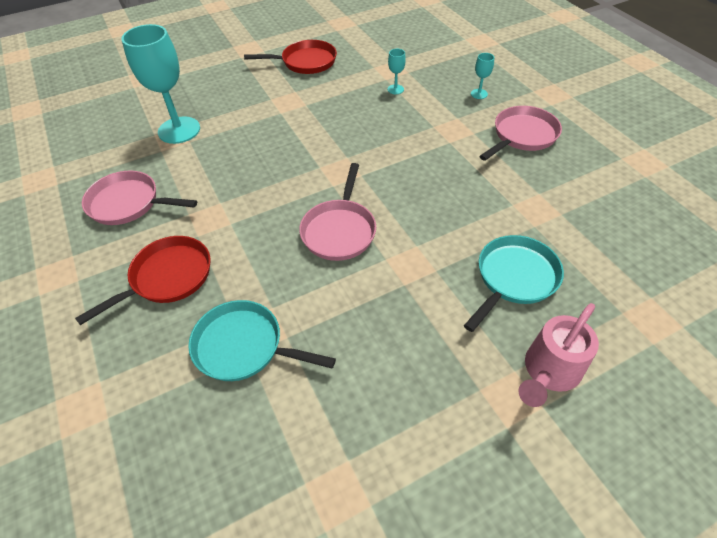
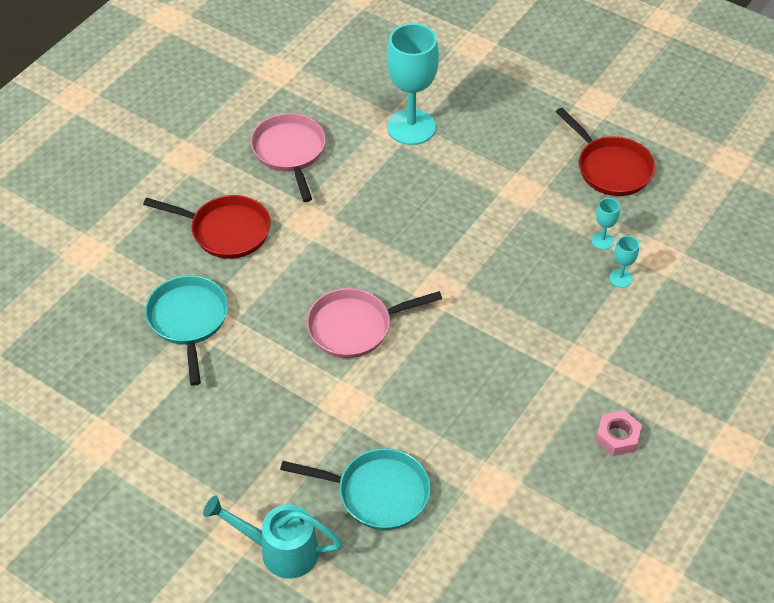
camera: 60 degrees right, 0 degrees up
turquoise goblet [471,53,494,99] -> turquoise goblet moved to [591,198,620,250]
pink pan [479,106,562,161] -> pink nut [596,410,642,456]
pink watering can [518,303,599,407] -> turquoise watering can [203,495,342,579]

